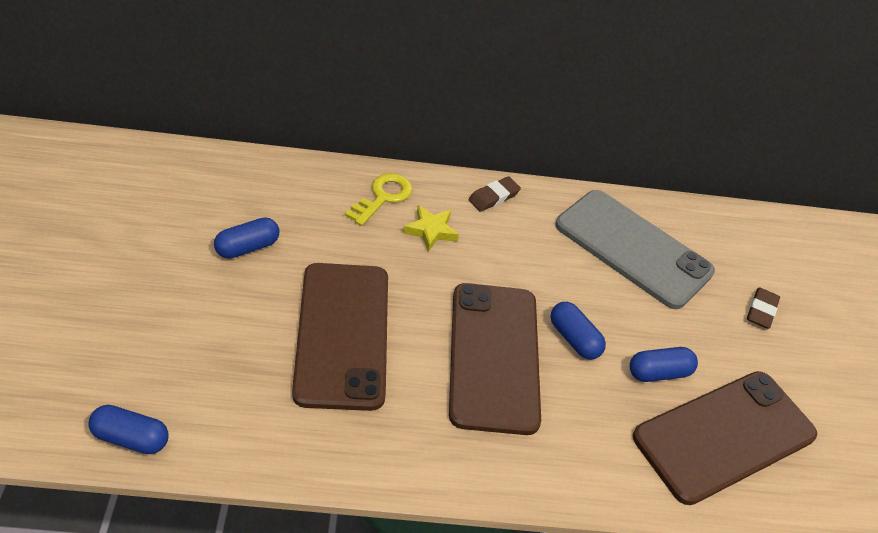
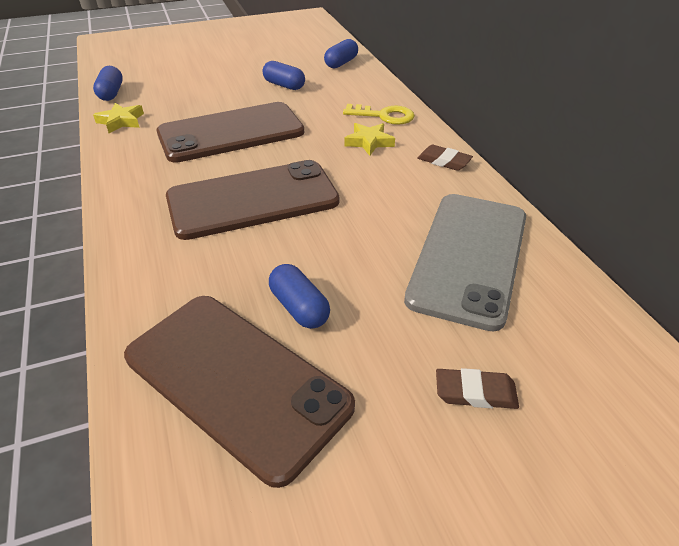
camera: 75 degrees right, 5 degrees down
blue capsule [550,302,606,359] -> blue capsule moved to [324,39,358,68]
none -> yellow star [93,103,144,133]

